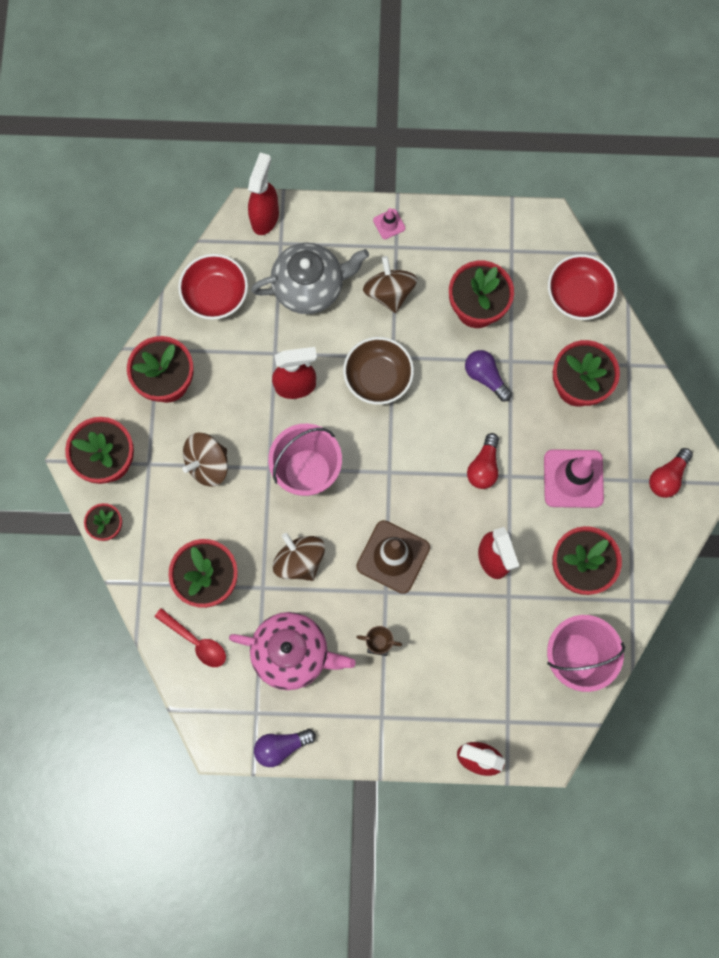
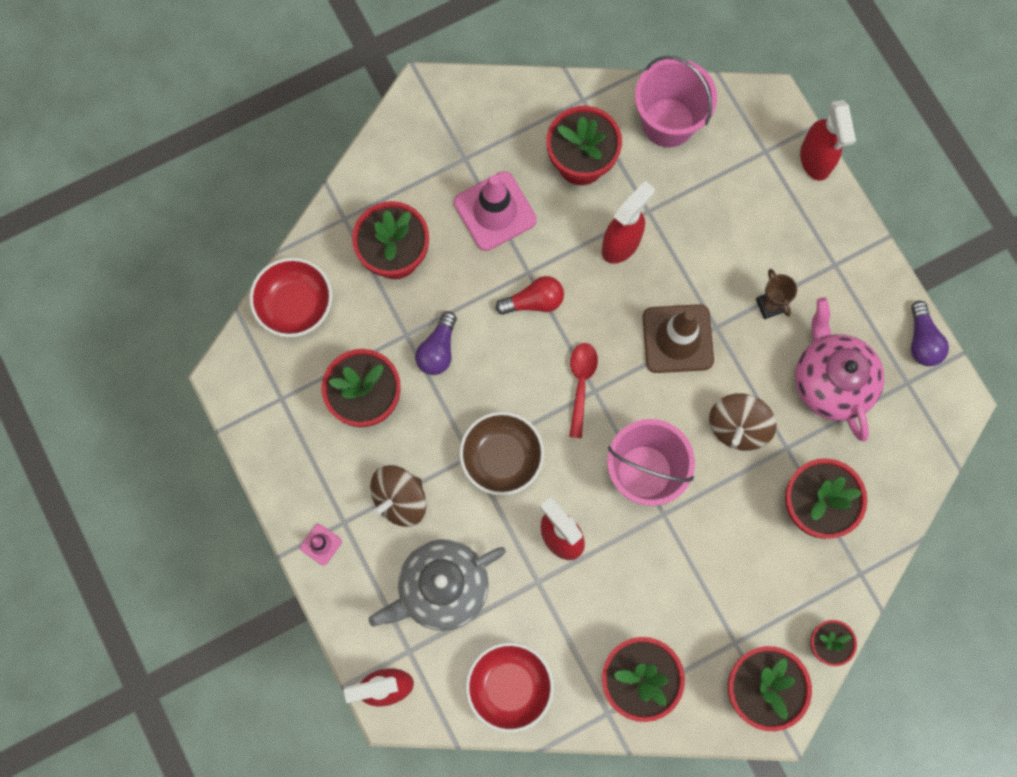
camera: 120 degrees left, 0 degrees up
red spoon [154,608,226,667] -> red spoon moved to [569,343,598,438]
brown spinning top [182,433,228,487] -> none
grey teapot [251,243,369,314] -> grey teapot turned 75 degrees counterclockwise [368,539,506,631]
purple light bulb [254,729,316,767] -> purple light bulb turned 45 degrees clockwise [911,301,949,366]
red light bulb [649,448,693,498] -> none

